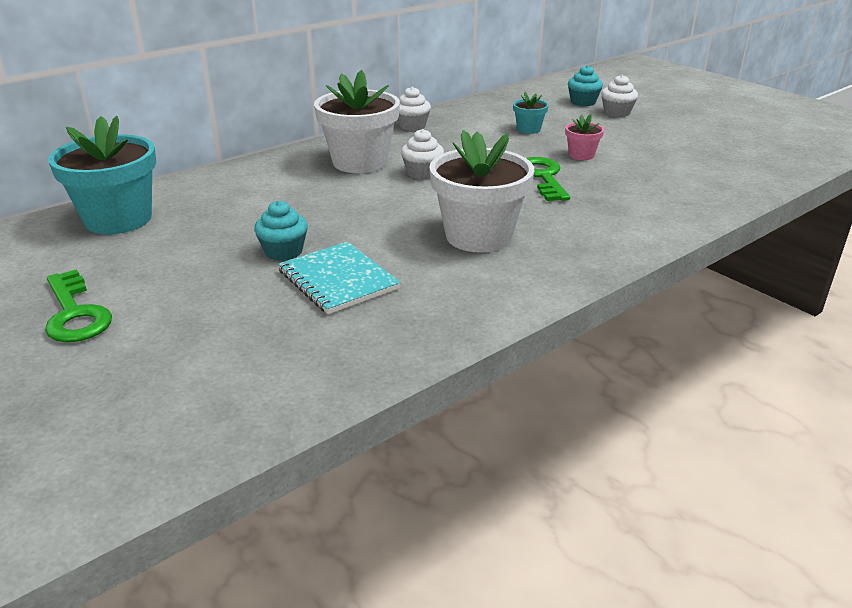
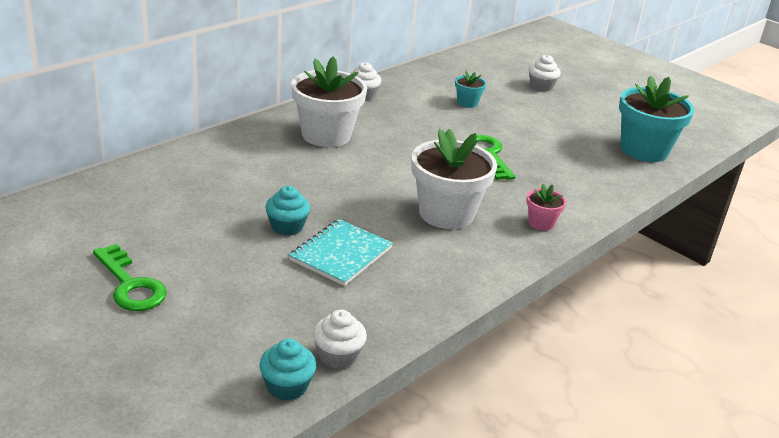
camera: 10 degrees left, 0 degrees up
turquoise flower pot [48,116,156,234] -> turquoise flower pot moved to [619,75,695,162]
turquoise notebook [278,242,401,314] -> turquoise notebook turned 75 degrees clockwise [289,219,393,286]
white cupcake [401,129,444,179] -> white cupcake moved to [313,310,367,369]
pink flower pot [565,114,604,160] -> pink flower pot moved to [526,184,566,230]
turquoise cupcake [568,65,603,106] -> turquoise cupcake moved to [259,339,316,401]

